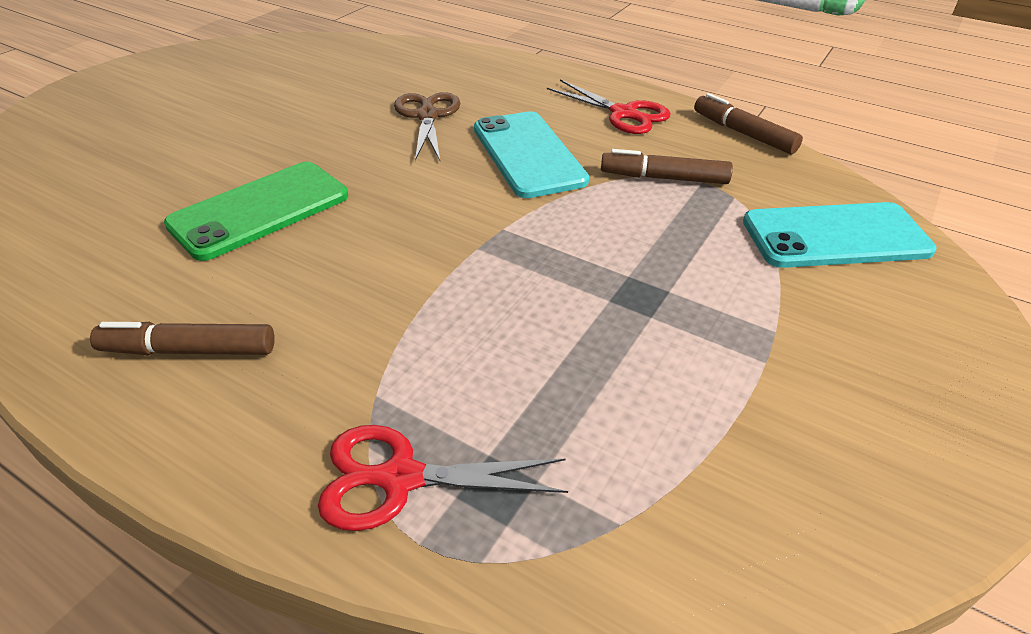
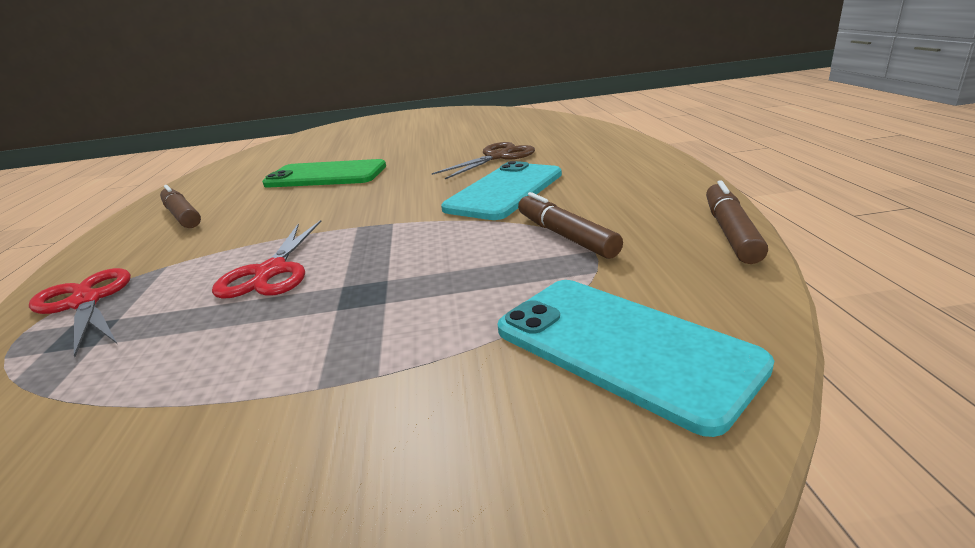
camera: 55 degrees right, 15 degrees down
red scissors [547,79,671,134] -> red scissors moved to [212,220,322,299]

